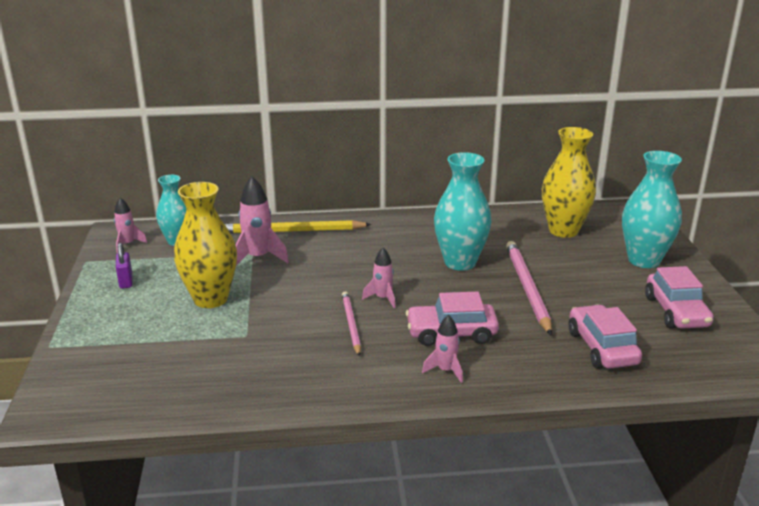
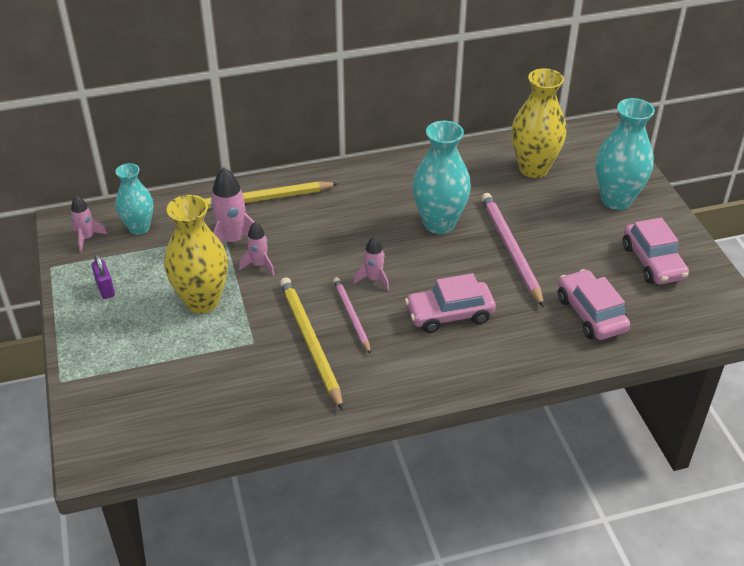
camera: 10 degrees left, 15 degrees up
pink rocket [422,315,463,383] -> pink rocket moved to [239,222,274,275]
none -> yellow pencil [280,277,343,410]

